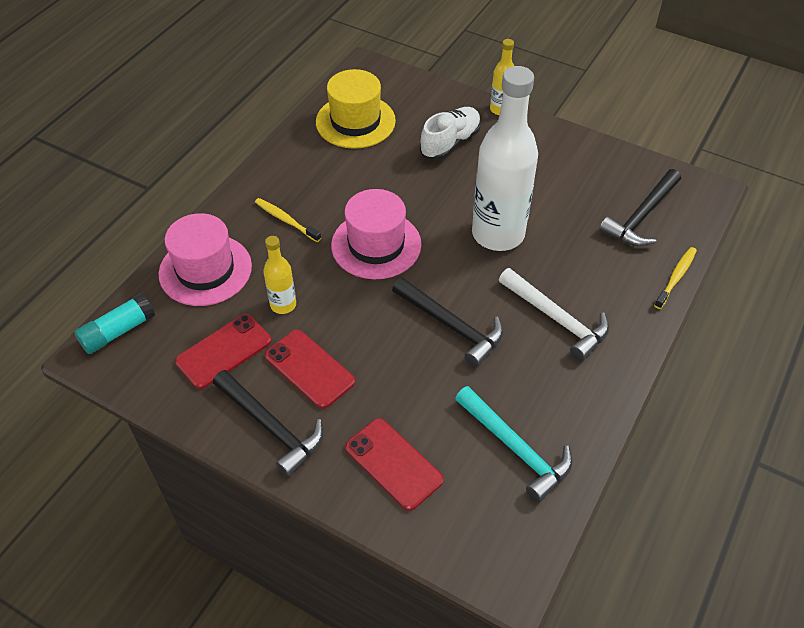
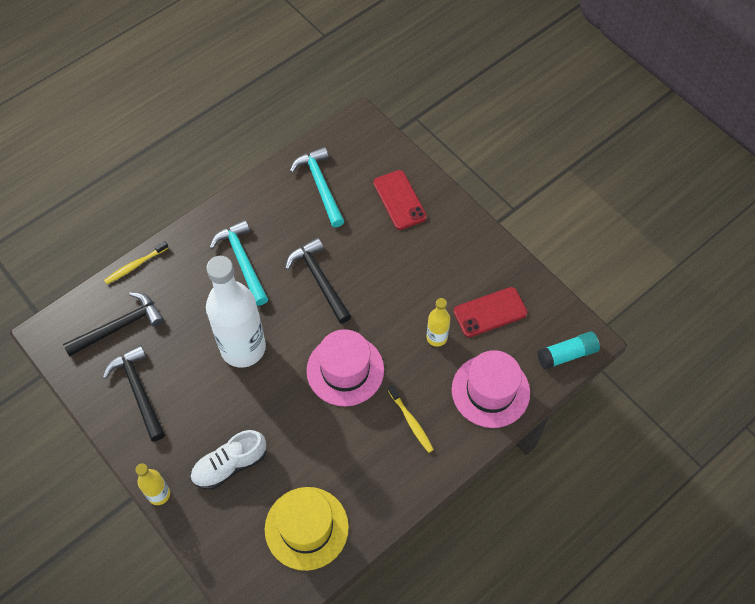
camera: 160 degrees left, 10 degrees up
black hammer [213,370,324,477] -> black hammer moved to [103,345,165,441]
red phone [265,330,355,409] -> none
white hammer [499,268,609,361] -> turquoise hammer [209,220,268,306]

